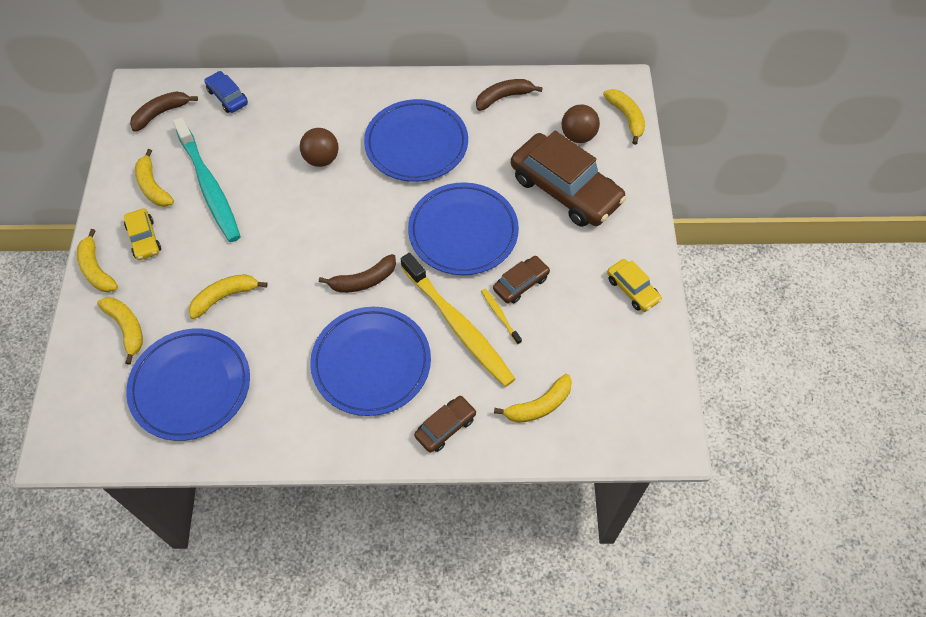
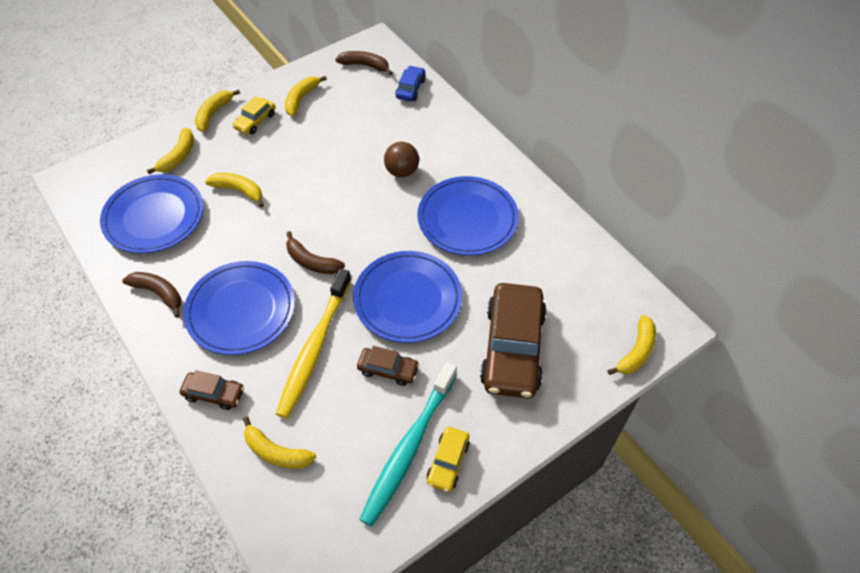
camera: 55 degrees right, 5 degrees down
turquoise toothbrush [173,117,241,242] -> turquoise toothbrush moved to [359,362,457,527]
brown banana [476,79,543,111] -> brown banana moved to [122,272,181,318]
yellow toothbrush [481,289,522,345] -> none
brown ball [562,104,600,143] -> none

